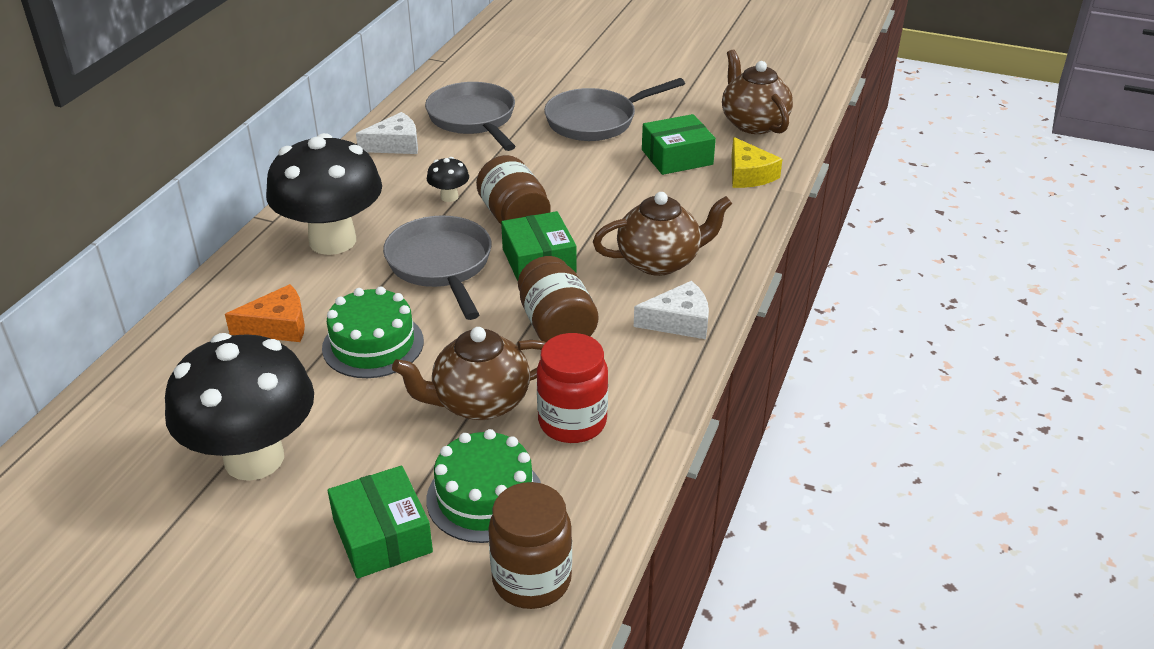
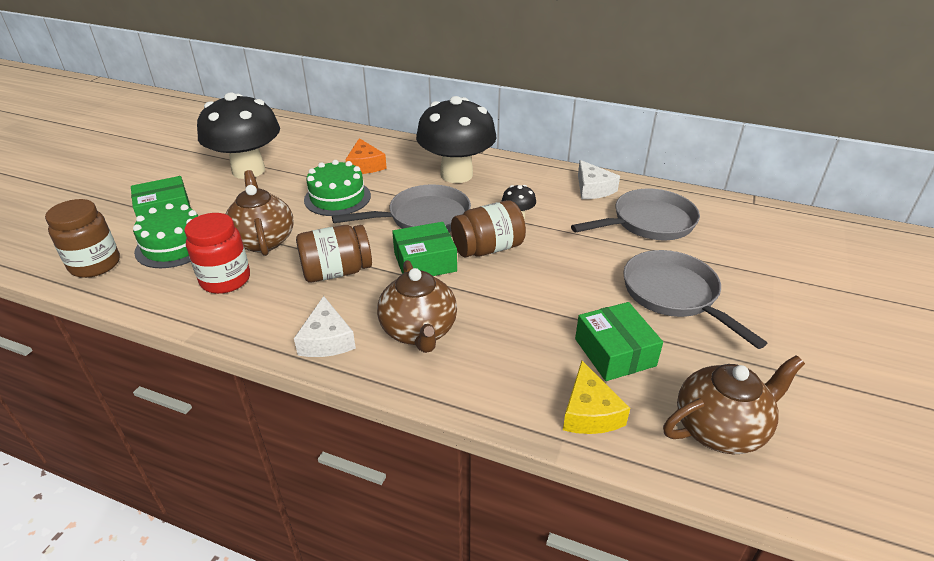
camera: 90 degrees right, 0 degrees up
yellow cheese [732,137,783,188] -> yellow cheese turned 75 degrees counterclockwise [563,361,630,434]

